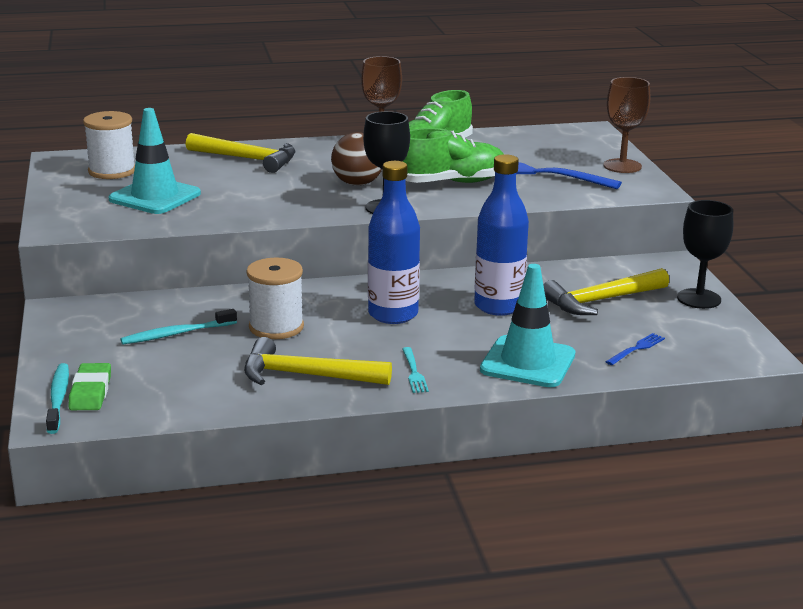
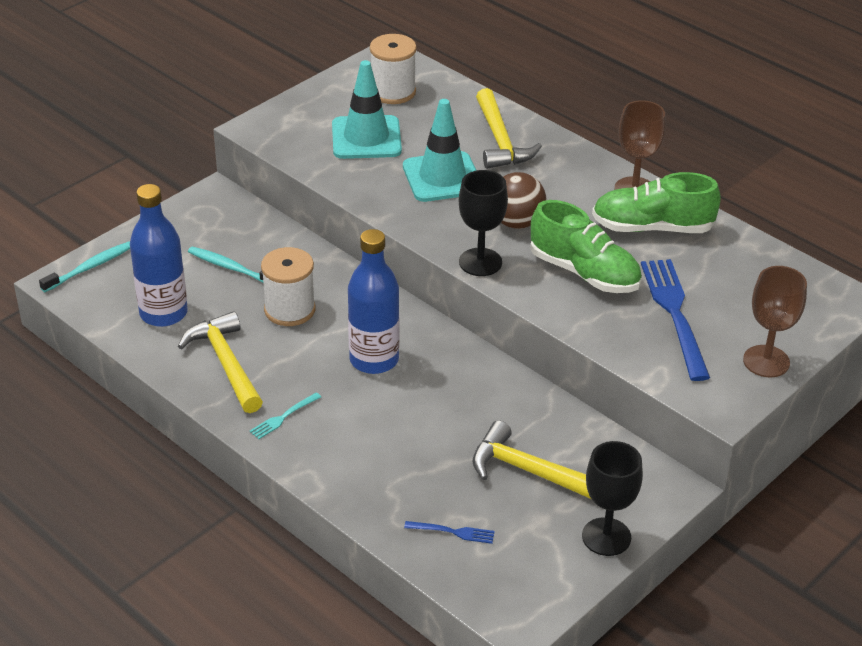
camera: 55 degrees right, 15 degrees up
green eraser [69,363,111,410] -> none
blue bottle [474,154,529,316] -> blue bottle moved to [130,184,188,327]
turquoise traffic cone [480,264,575,387] -> turquoise traffic cone moved to [403,99,477,202]

